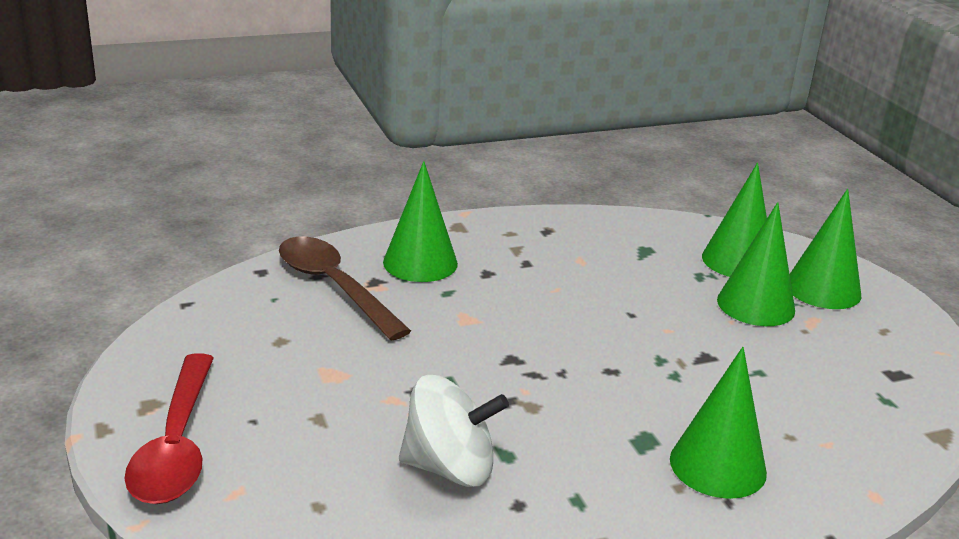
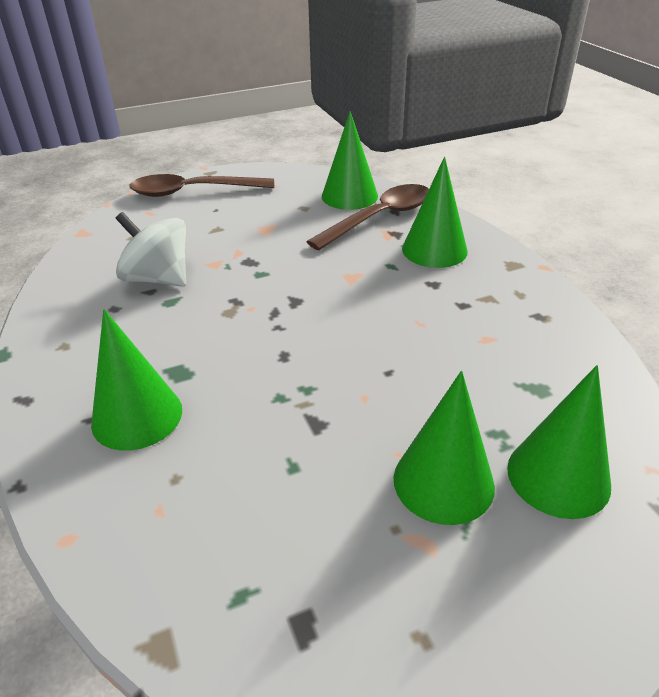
camera: 90 degrees right, 10 degrees up
red spoon [124,353,214,504] -> brown spoon [129,174,274,197]
white spinning top [399,375,509,487] -> white spinning top turned 120 degrees clockwise [116,212,186,287]
green cone [790,189,861,309] -> green cone moved to [322,111,378,210]

